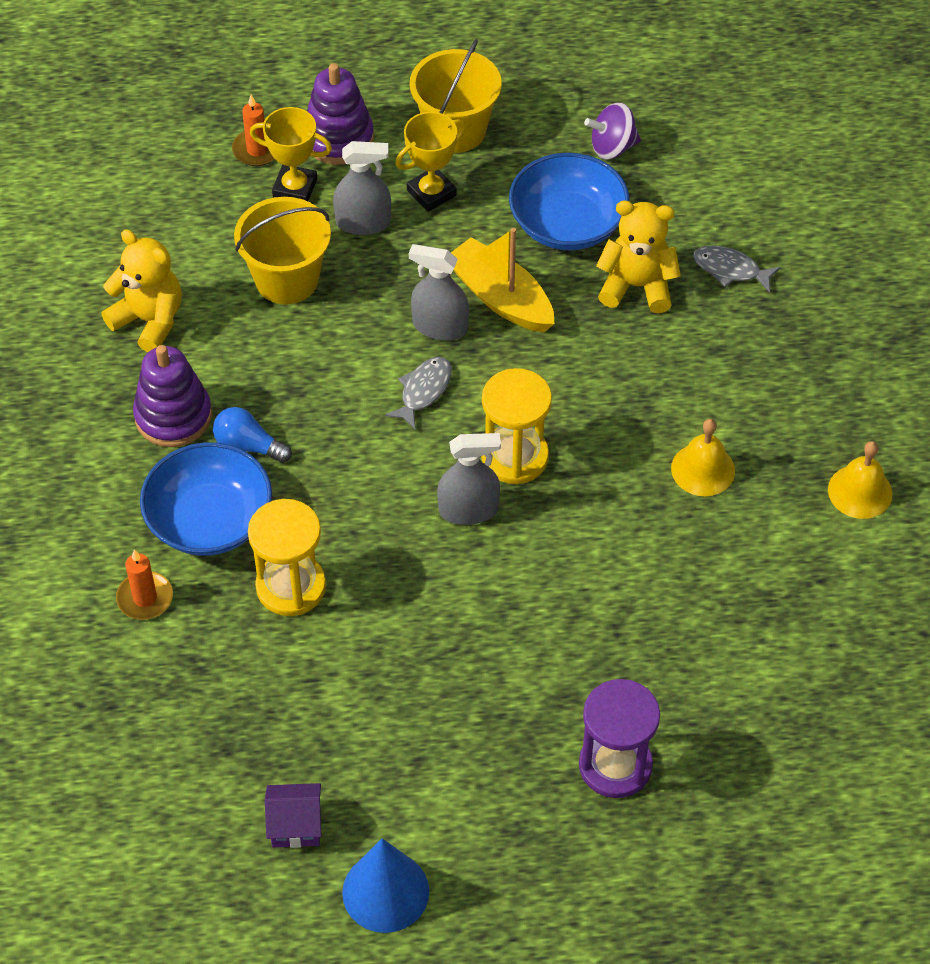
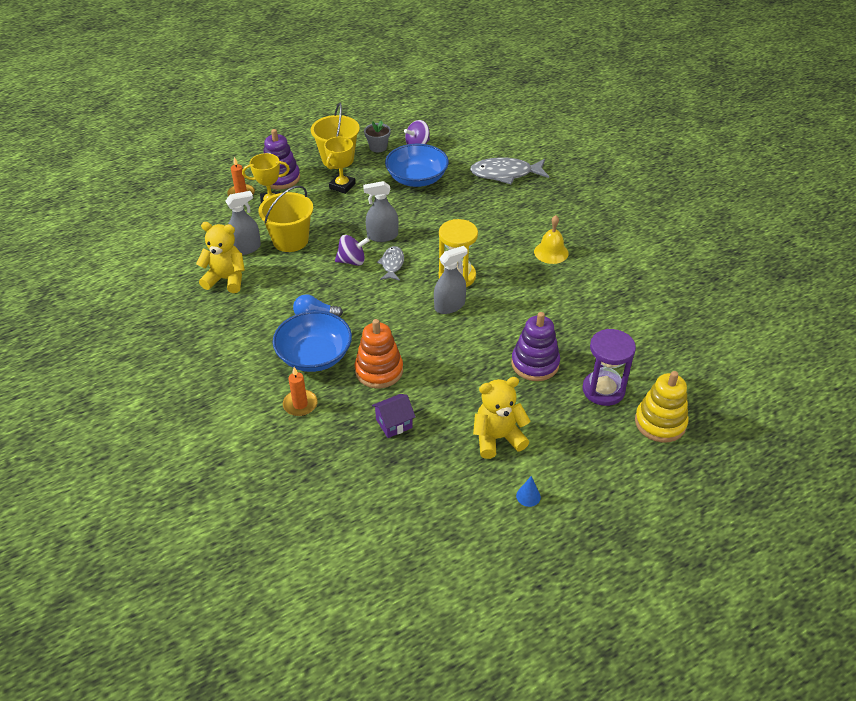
camera: 25 degrees left, 10 degrees down
purple stacking toy [133,345,212,447] -> purple stacking toy moved to [511,312,560,381]
yellow hourglass [248,499,326,616] -> orange stacking toy [355,319,403,388]
purple house [265,783,322,848] -> purple house moved to [372,394,415,438]
grey spray bottle [333,141,391,235] -> grey spray bottle moved to [225,191,261,255]
blue cone [342,839,429,933] -> blue cone [516,476,541,507], size x0.45
yellow boat [451,228,555,332] -> none
yellow teddy bear [596,201,681,313] -> yellow teddy bear moved to [473,377,530,459]
grey fish [693,245,781,293] -> grey fish [470,157,549,184], size x1.73
yellow bell [828,441,893,519] -> none
none -> purple spinning top [335,235,370,266]
none -> grey flower pot [364,121,391,152]
none -> yellow stacking toy [635,371,689,443]

